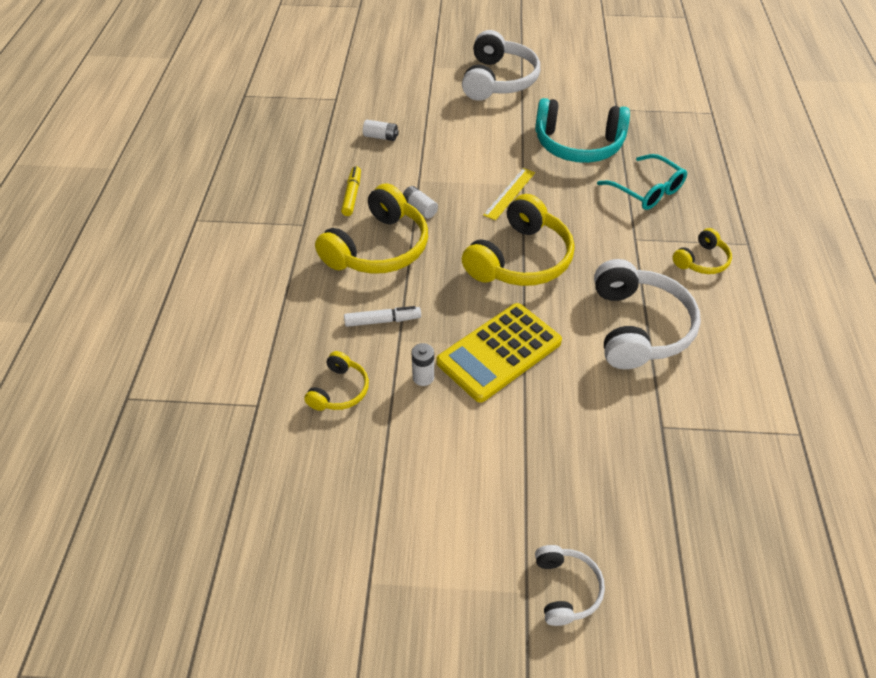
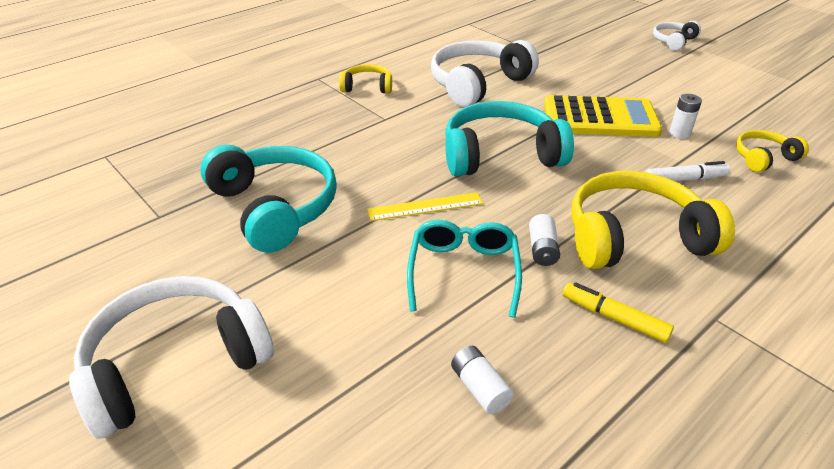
camera: 135 degrees left, 10 degrees down
yellow marker [341,166,361,216] -> yellow marker turned 75 degrees clockwise [563,282,674,343]
white marker [344,306,421,327] -> white marker turned 135 degrees clockwise [646,161,730,181]
yellow headphones [462,194,575,286] -> turquoise headphones [445,101,574,177]
turquoise glasses [597,154,687,210] -> turquoise glasses moved to [407,220,522,318]

